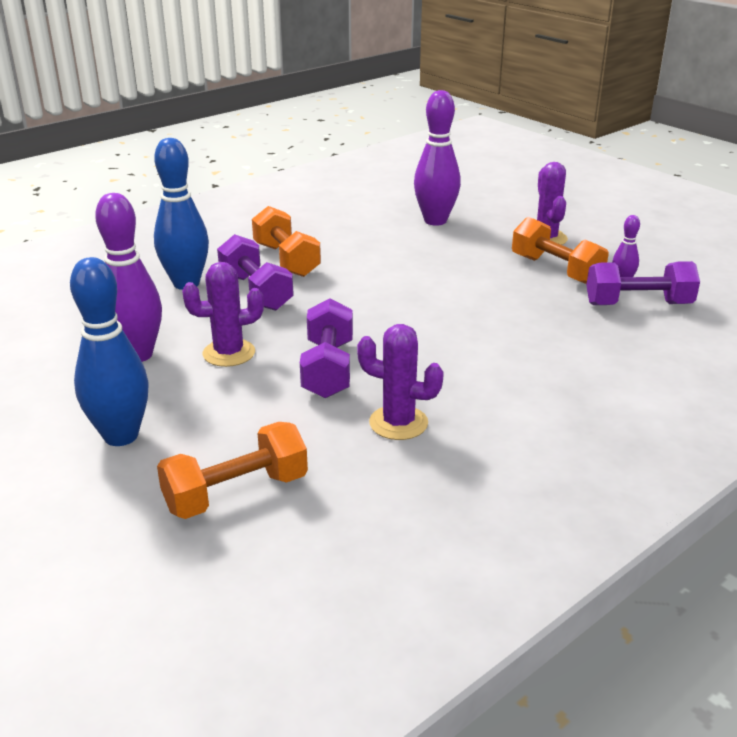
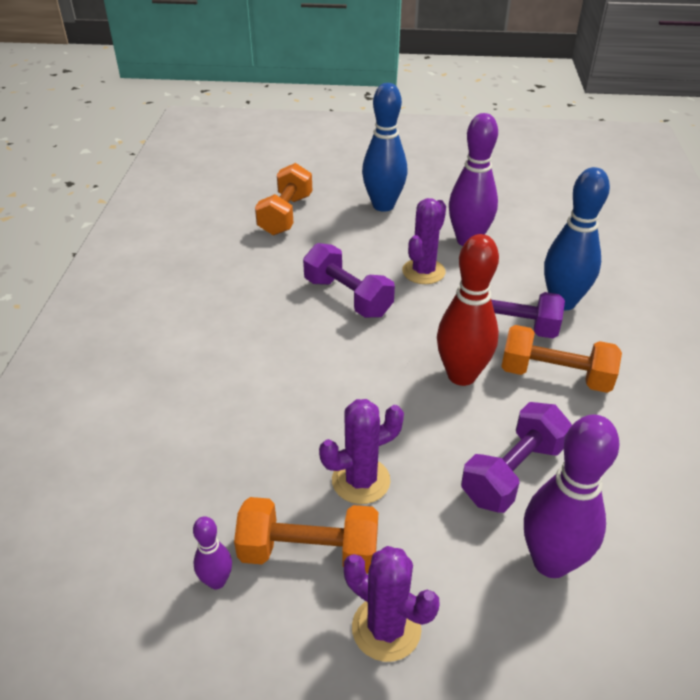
camera: 135 degrees right, 10 degrees up
purple cactus [357,324,444,440] -> purple cactus moved to [319,399,404,504]
purple dumbbell [586,261,700,305] -> purple dumbbell moved to [461,402,572,513]
none -> red bowling pin [437,234,499,386]

